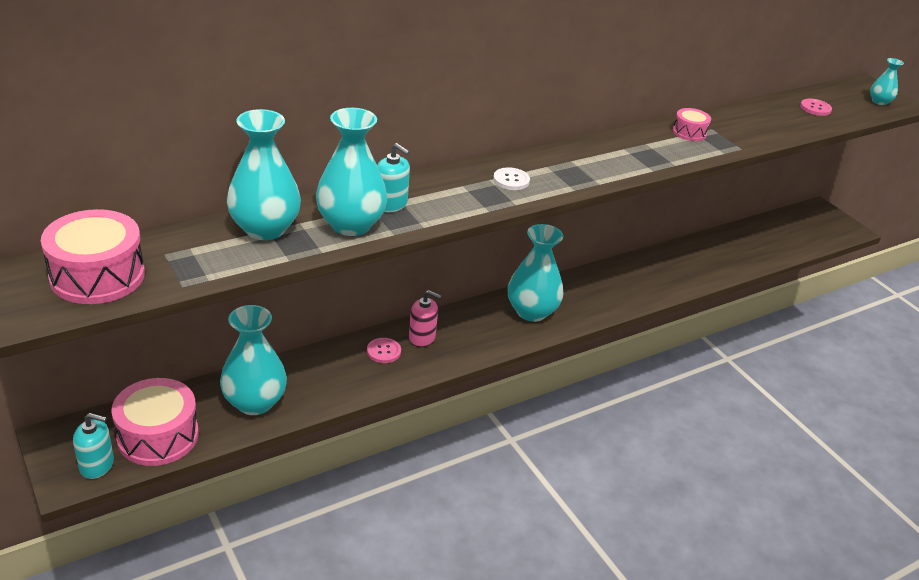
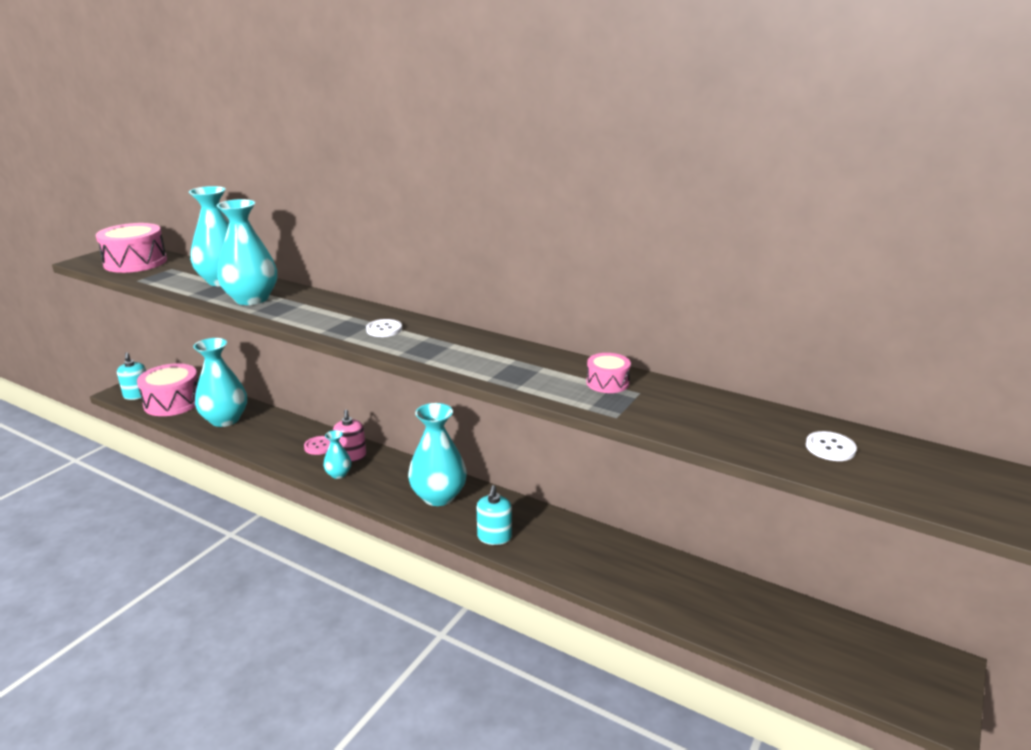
camera: 65 degrees right, 10 degrees down
turquoise soap dispenser [377,143,410,212] -> turquoise soap dispenser moved to [477,485,512,545]
pink button [800,99,832,116] -> white button [806,431,857,461]
turquoise vase [870,58,904,105] -> turquoise vase moved to [323,430,351,479]

